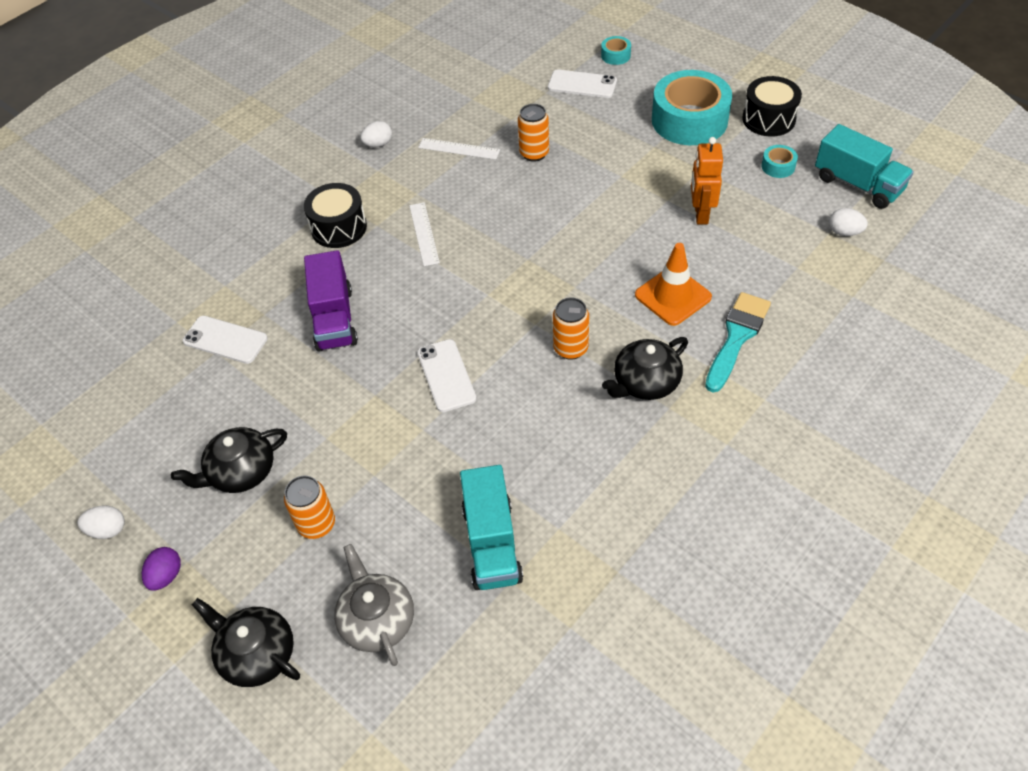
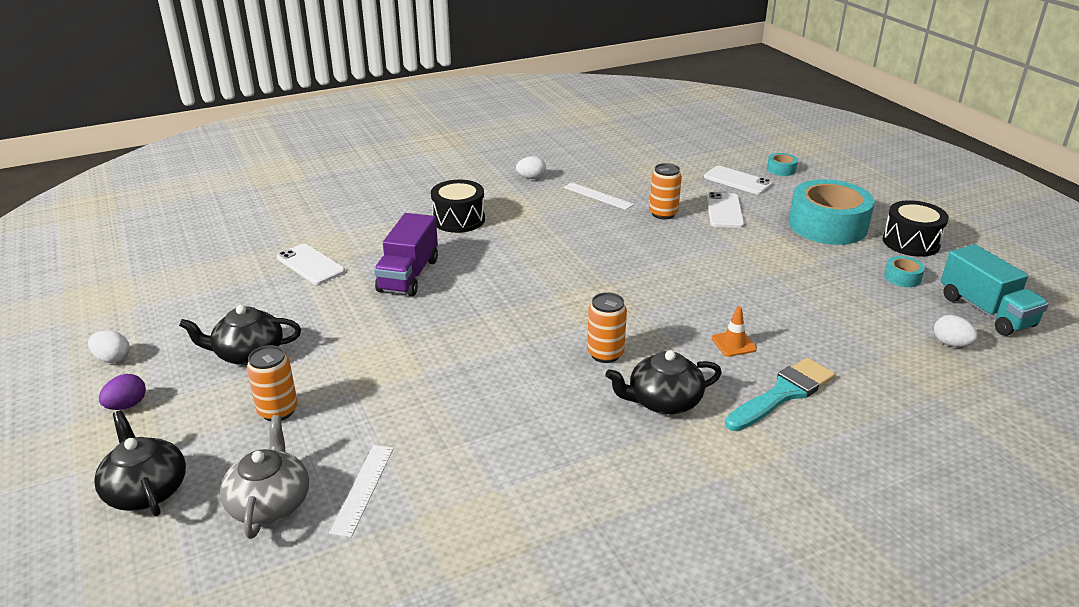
camera: 20 degrees right, 20 degrees down
white ruler [409,202,440,266] -> white ruler moved to [329,445,394,537]
white phone [417,339,476,412] -> white phone moved to [706,192,744,228]
turquoise truck [460,465,523,590] -> none
orange traffic cone [635,243,712,326] -> orange traffic cone [712,307,757,357], size x0.57
orange robot [691,137,723,225] -> none

